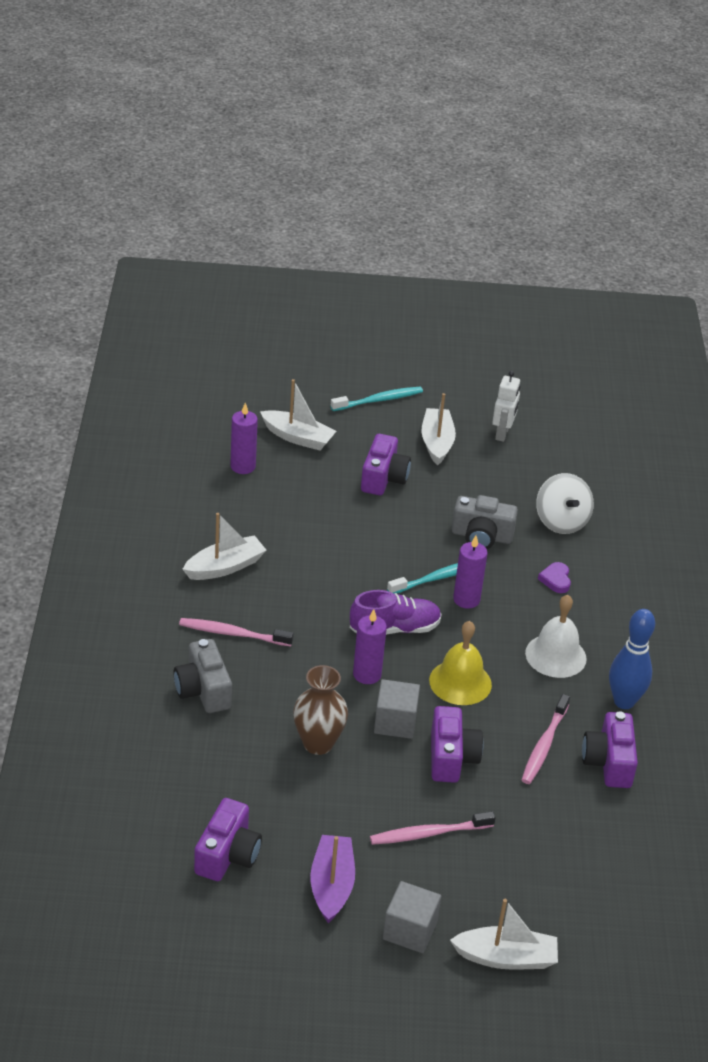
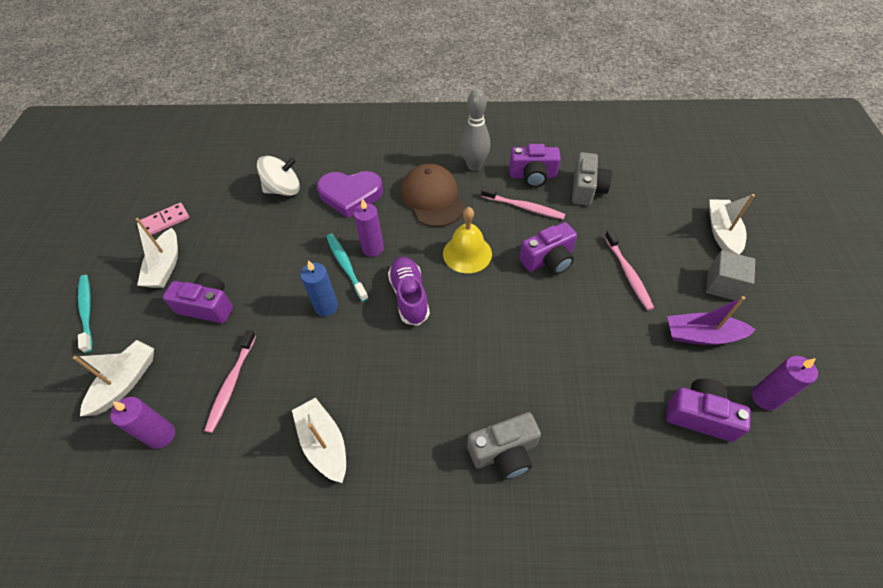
camera: 85 degrees left, 15 degrees up
pink toothbrush [179,618,293,646] -> pink toothbrush moved to [204,330,256,433]
brown vase [293,665,348,755] -> none
purple candle [353,609,387,684] -> purple candle moved to [752,356,818,410]
grey cube [374,679,420,739] -> none
white boat [421,393,456,465] -> white boat turned 90 degrees counterclockwise [135,218,178,288]
purple camera [431,706,483,783] -> purple camera turned 150 degrees clockwise [519,222,577,275]
grey camera [452,495,518,549] -> grey camera moved to [572,152,612,206]
white robot [492,371,520,442] -> pink domino [140,203,189,235]
white bell [525,595,587,678] -> brown cap [401,163,465,227]
purple heart [538,562,571,593] -> purple heart [317,171,383,218], size x2.19
blue bowling pin [609,609,655,709] -> grey bowling pin [460,89,490,171]
none -> blue candle [300,260,338,316]

